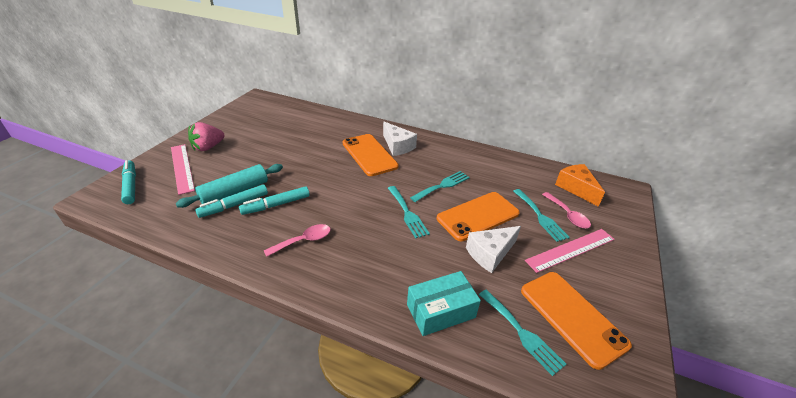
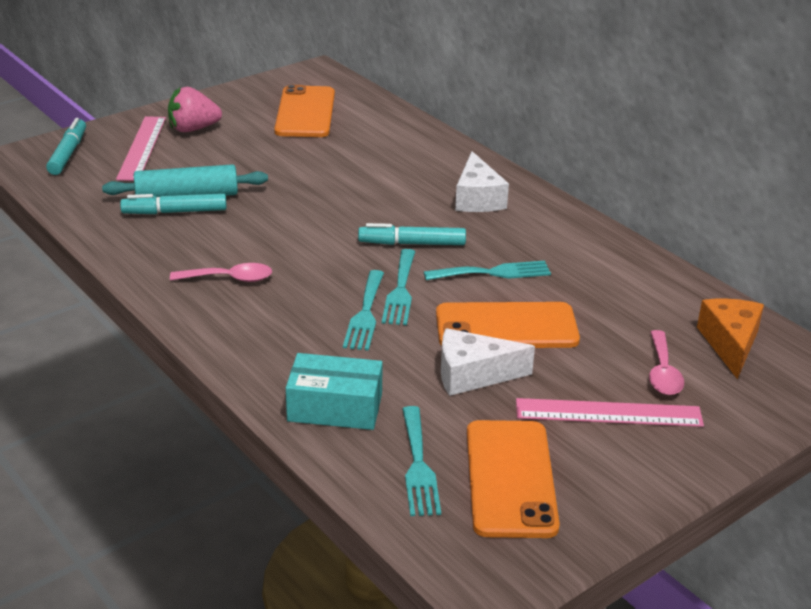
camera: 30 degrees right, 5 degrees down
turquoise marker [239,186,310,215] -> turquoise marker moved to [358,223,466,245]
orange phone [343,134,399,176] -> orange phone moved to [274,85,335,137]
turquoise fork [513,189,570,242] -> turquoise fork moved to [343,270,384,351]

